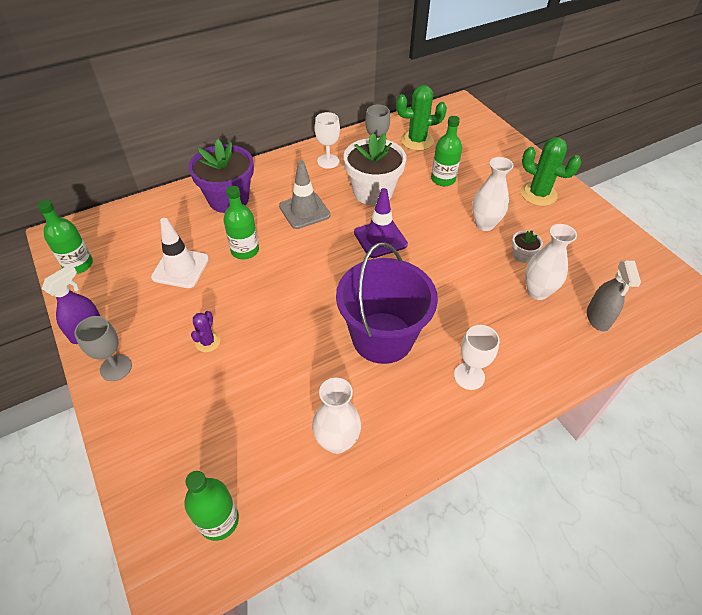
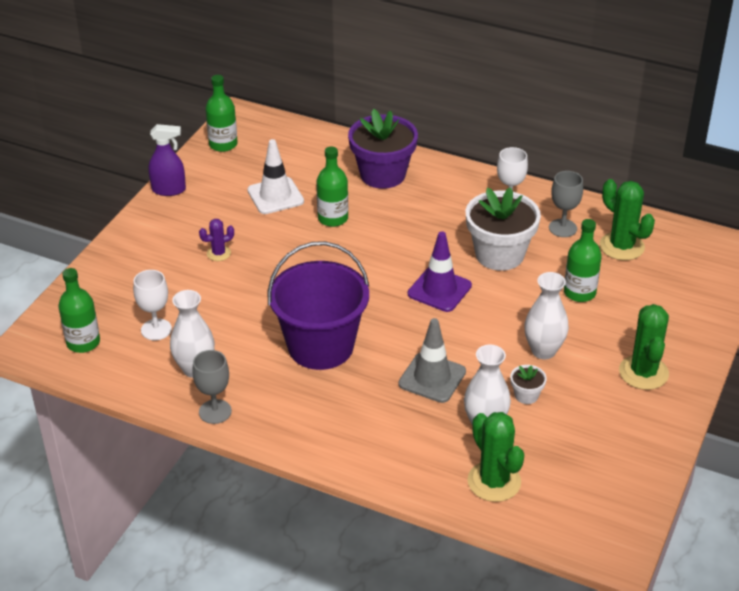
camera: 55 degrees right, 10 degrees down
grey goblet [74,316,132,381] -> grey goblet moved to [192,350,232,424]
grey traffic cone [279,160,330,229] -> grey traffic cone moved to [398,318,466,403]
white goblet [454,325,499,390] -> white goblet moved to [133,270,172,340]
grey spray bottle [587,260,641,332] -> green cactus [467,412,524,502]

